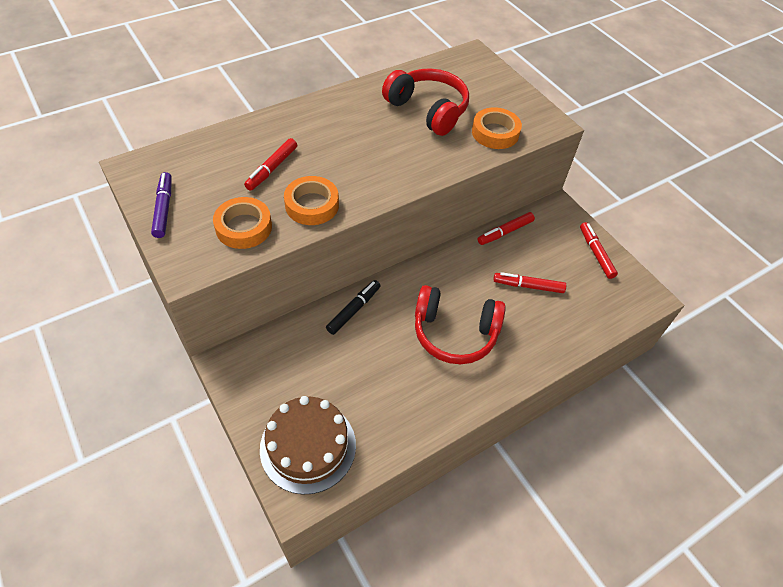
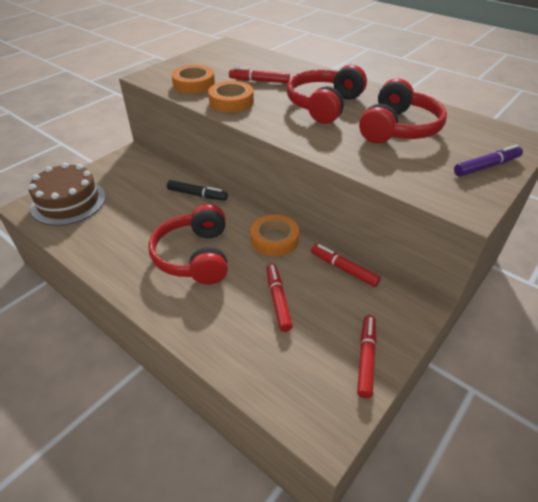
camera: 75 degrees right, 10 degrees down
purple marker [151,172,172,238] -> purple marker moved to [454,145,523,176]
orange tape [472,107,522,149] -> orange tape moved to [251,215,299,257]
red marker [580,222,618,279] -> red marker turned 45 degrees counterclockwise [357,315,376,398]
none -> red headphones [287,65,367,124]

